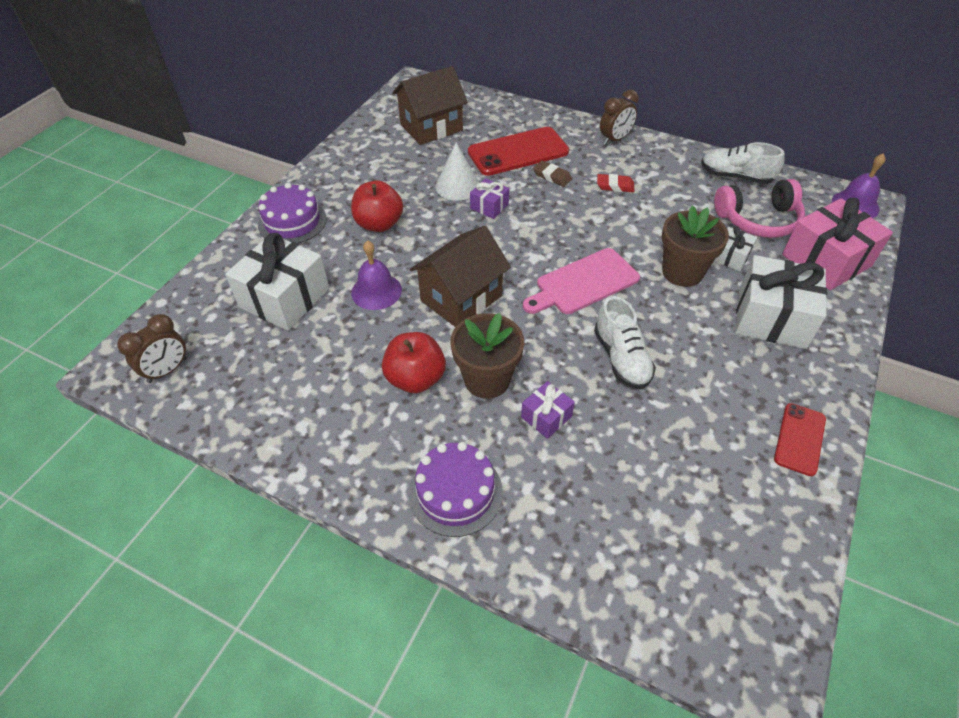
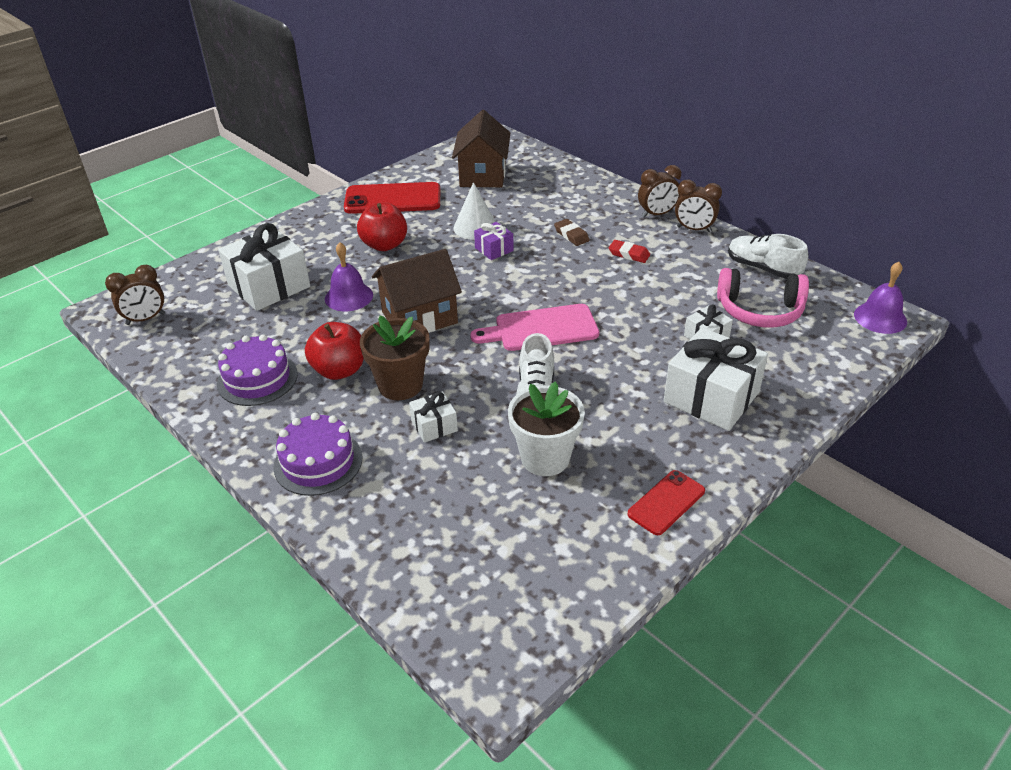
camera: 20 degrees right, 10 degrees down
purple cake [258,183,327,244] -> purple cake moved to [217,334,298,406]
brown house [392,66,468,145] -> brown house turned 75 degrees counterclockwise [452,110,510,187]
red phone [468,127,569,176] -> red phone moved to [344,182,440,214]
purple gift [521,381,575,439] -> white gift [409,391,458,443]
brown flower pot [662,205,729,287] -> none
pink gift [782,198,893,290] -> none
none -> white flower pot [508,381,585,476]
none -> brown clock [675,180,722,232]

